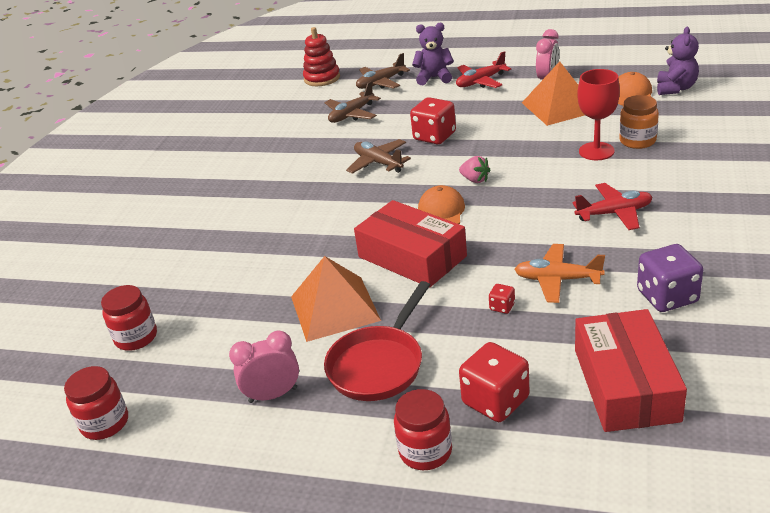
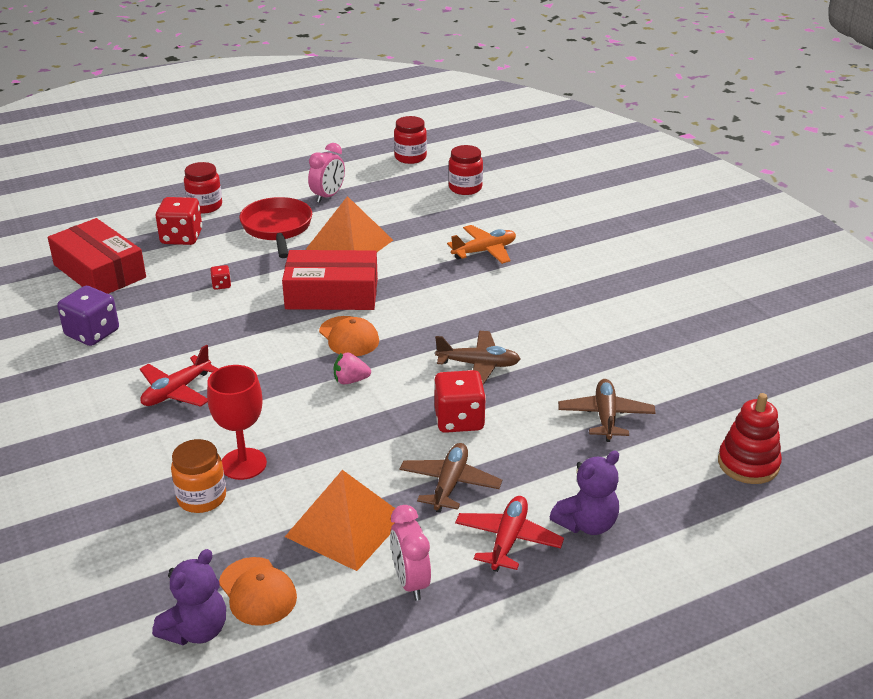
camera: 135 degrees right, 0 degrees up
brown plane [356,53,410,89] -> brown plane moved to [400,443,502,513]
orange plane [514,244,605,303] -> orange plane moved to [447,225,516,264]
purple teddy bear [657,27,699,95] -> purple teddy bear turned 120 degrees counterclockwise [152,549,226,645]

